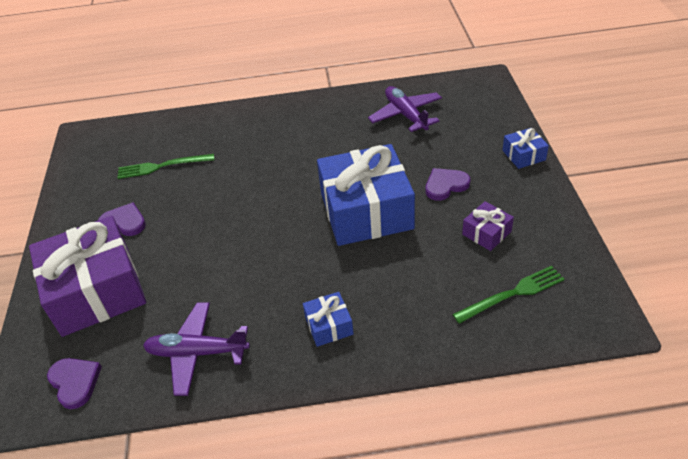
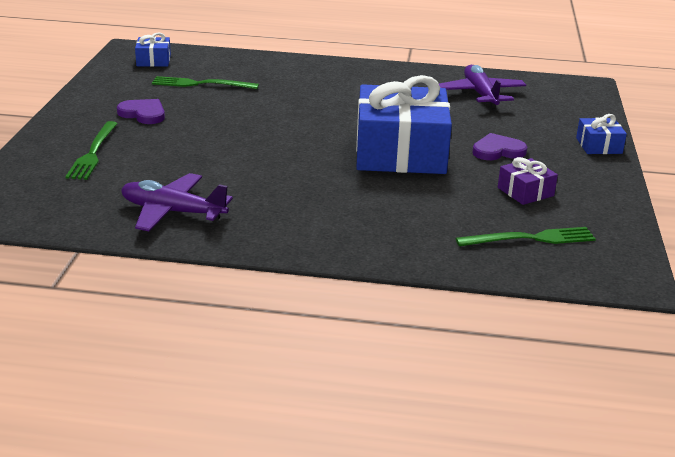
camera: 10 degrees right, 15 degrees down
purple gift [29,216,146,337] -> green fork [65,121,118,180]
purple heart [47,358,102,409] -> none
blue gift [303,292,354,347] -> blue gift moved to [135,32,171,67]

